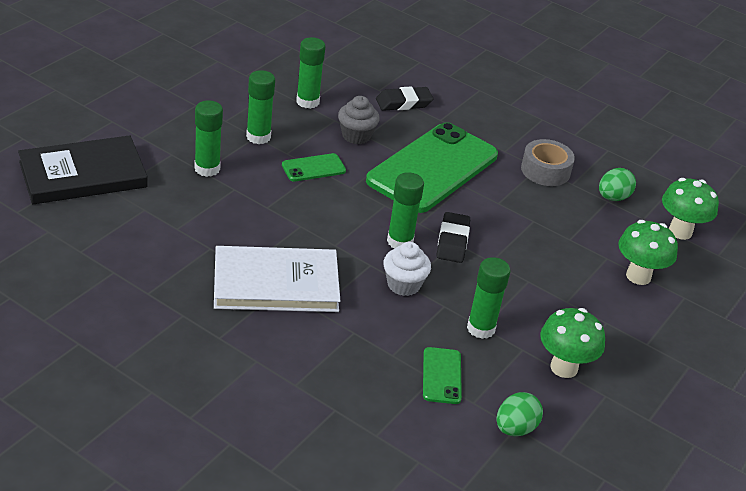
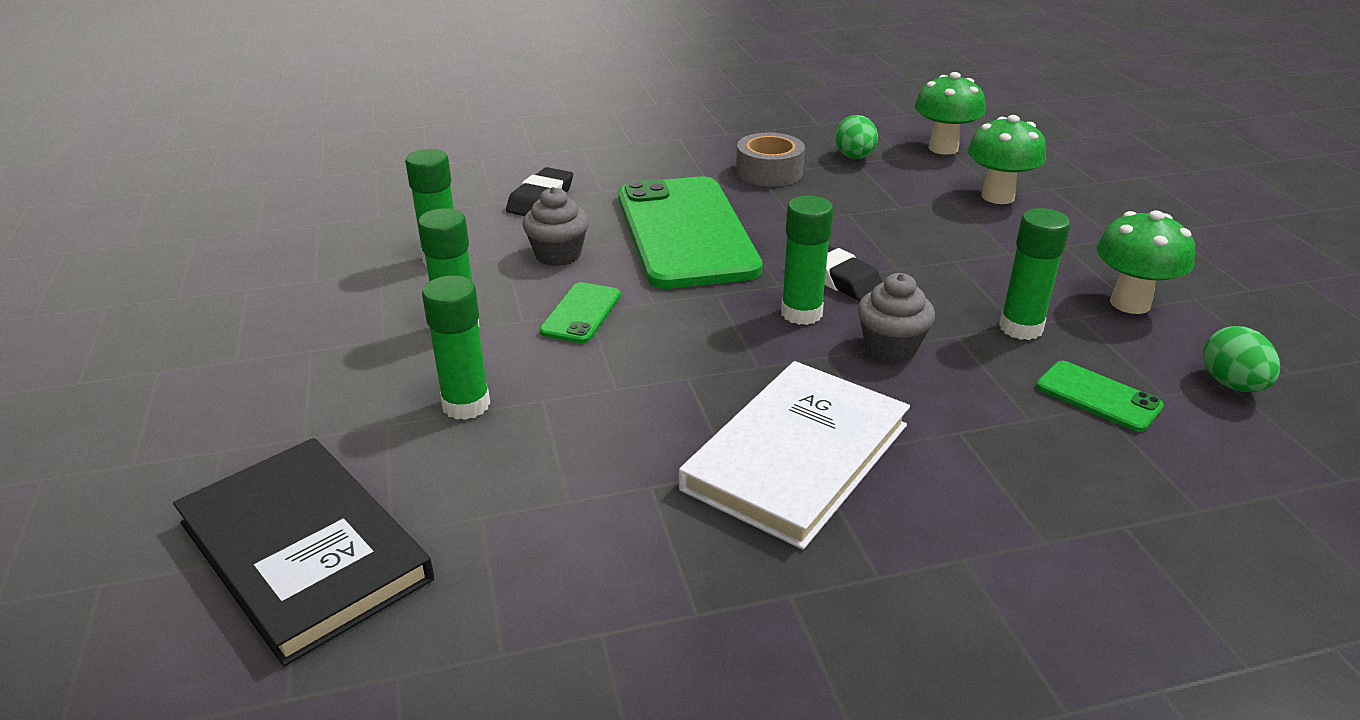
camera: 45 degrees left, 5 degrees down
black book [18,135,148,204] -> black book turned 60 degrees counterclockwise [173,438,434,666]
white cupcake [383,242,431,296] -> grey cupcake [858,273,935,362]

